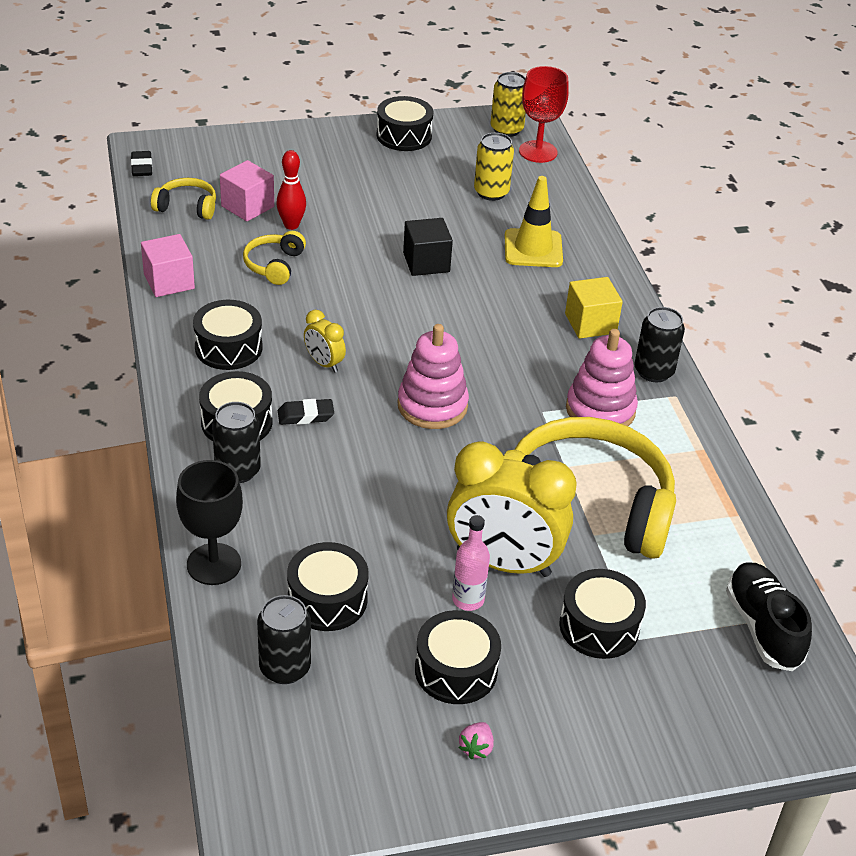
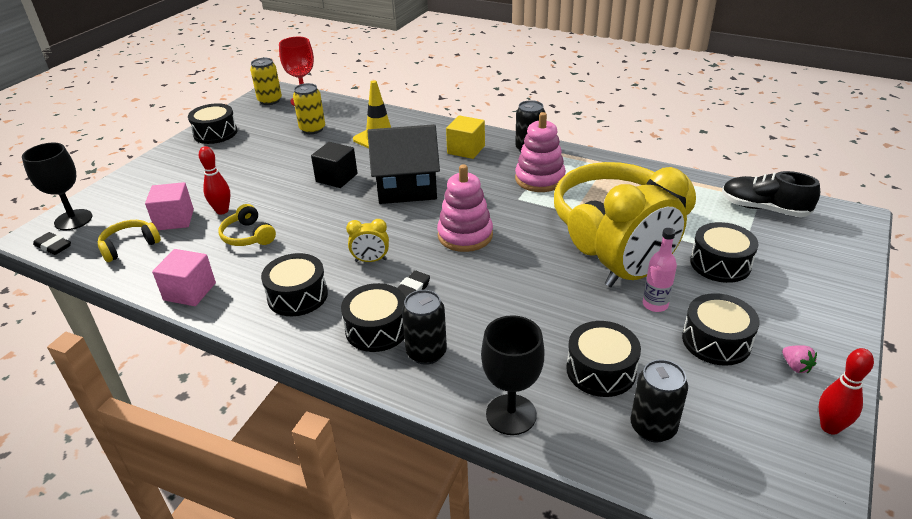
camera: 45 degrees left, 5 degrees down
none -> black goblet [22,143,92,230]
none -> black house [368,124,440,204]
none -> red bowling pin [819,348,874,435]

